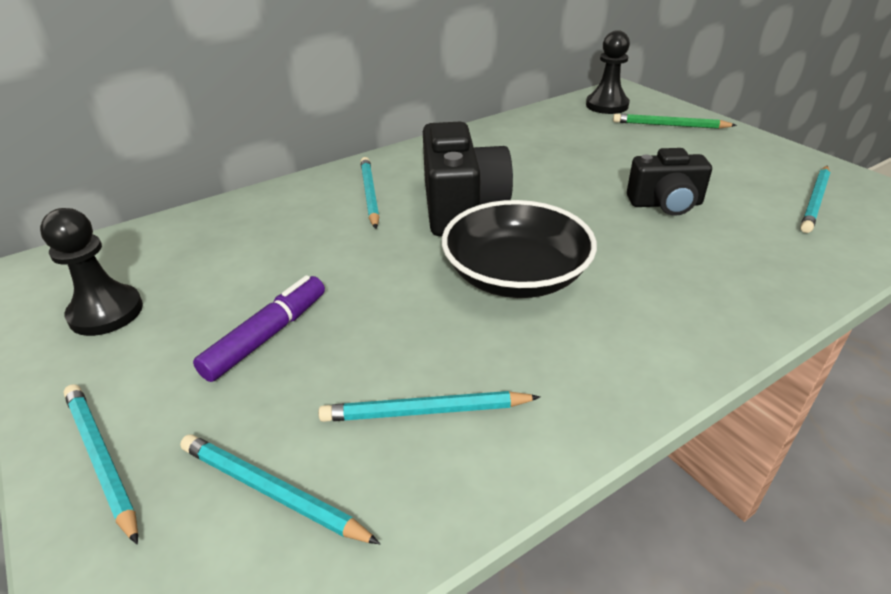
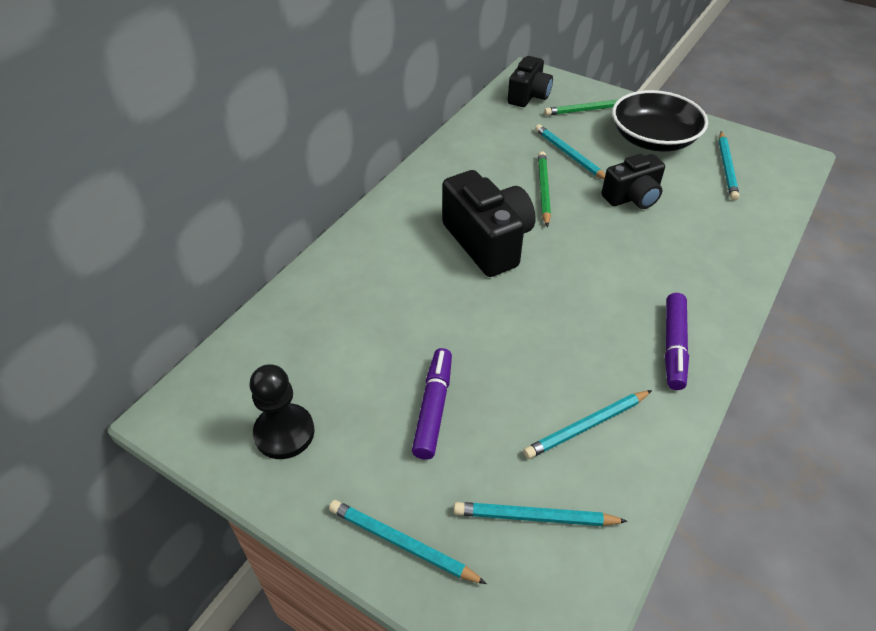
camera: 25 degrees left, 10 degrees up
turquoise pencil [360,157,379,229] -> turquoise pencil moved to [535,124,605,179]
black bowl [442,200,597,298] -> black bowl moved to [612,90,708,152]
black pawn [586,30,630,114] -> black camera [507,56,553,107]
none -> green pencil [538,151,551,227]
none -> purple marker [665,293,689,390]

